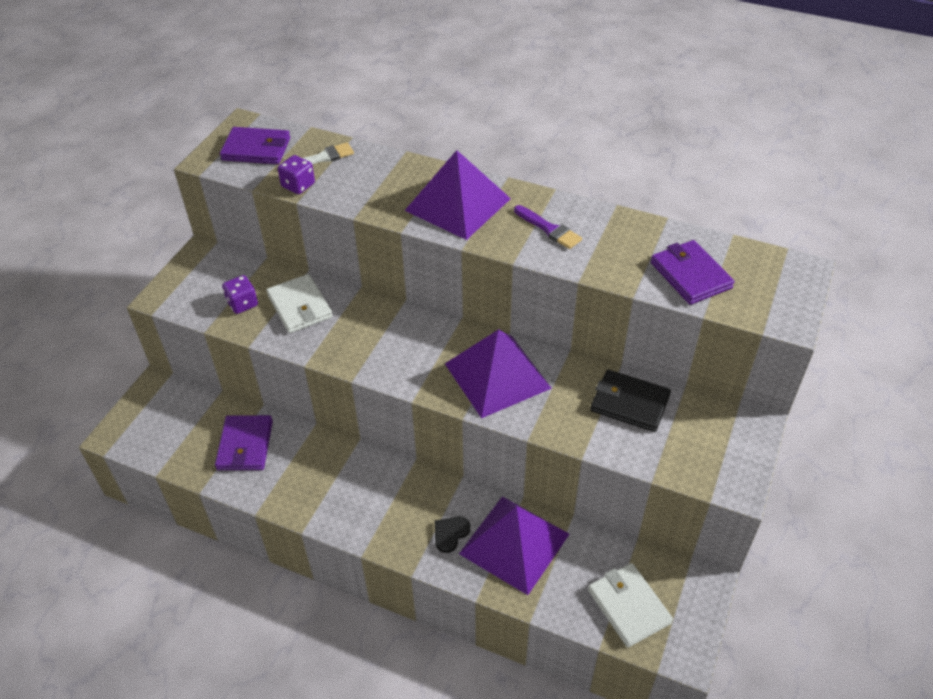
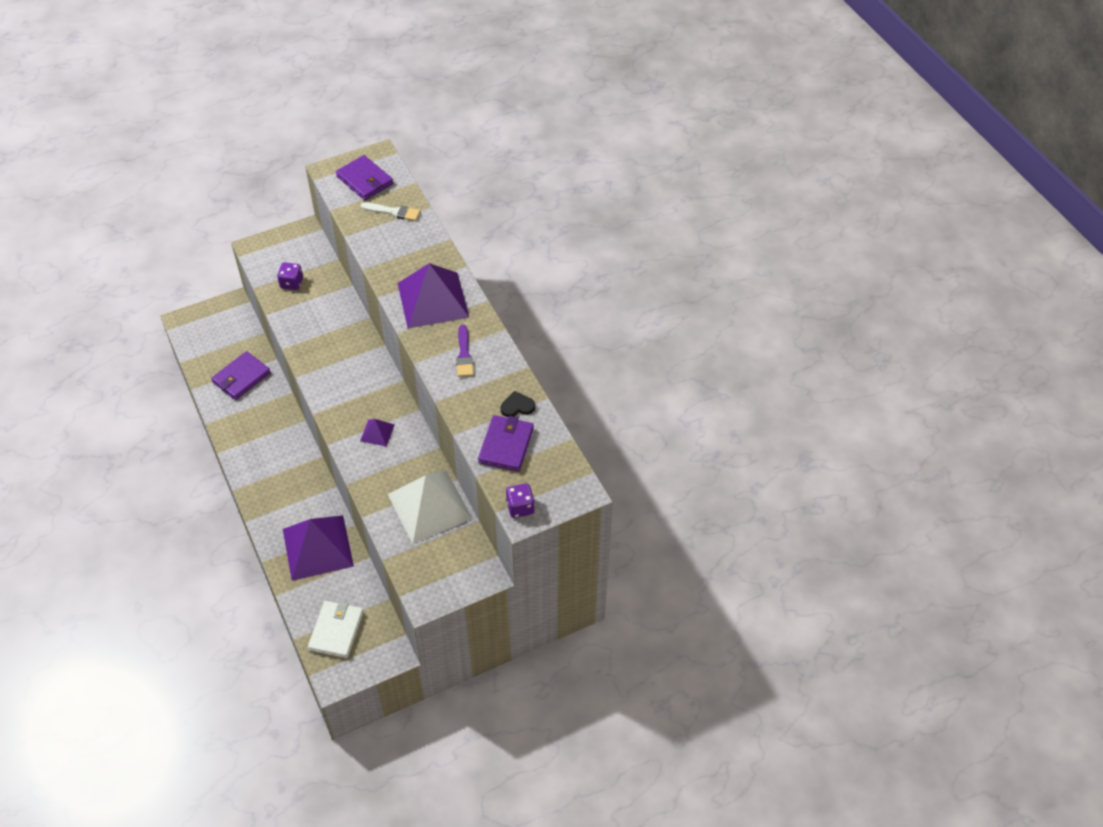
camera: 40 degrees right, 5 degrees up
white wallet [266,274,333,333] -> none
purple dice [278,155,315,194] -> purple dice moved to [506,483,535,518]
black heart [435,517,470,553] -> black heart moved to [501,391,535,417]
purple pyramid [445,329,552,418] -> purple pyramid [360,419,394,446], size x0.45
black wallet [590,369,671,432] -> white pyramid [388,471,473,544]

